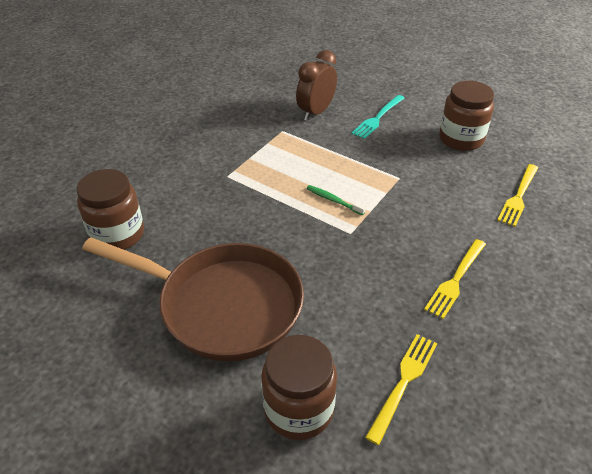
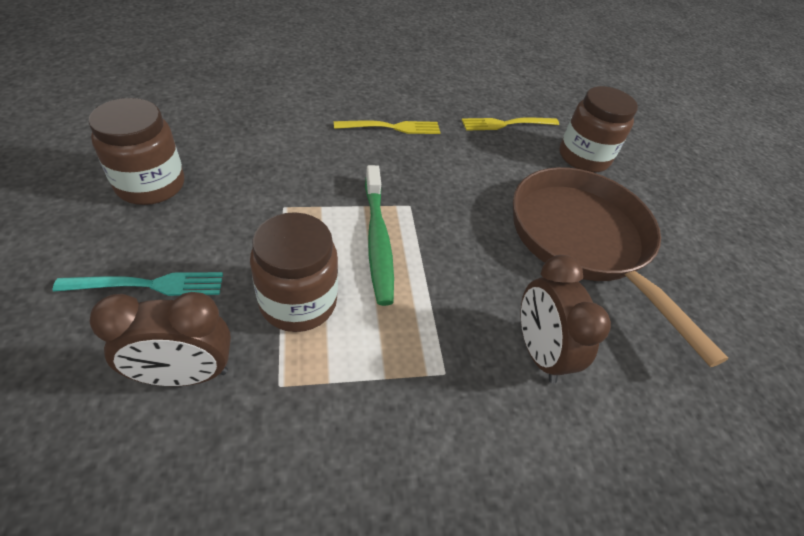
camera: 140 degrees left, 5 degrees up
brown jar [77,169,144,250] -> brown jar moved to [250,212,338,332]
green toothbrush [307,185,366,215] -> green toothbrush [365,165,394,306], size x1.92
yellow fork [497,164,538,227] -> none
none -> brown clock [521,255,611,383]

